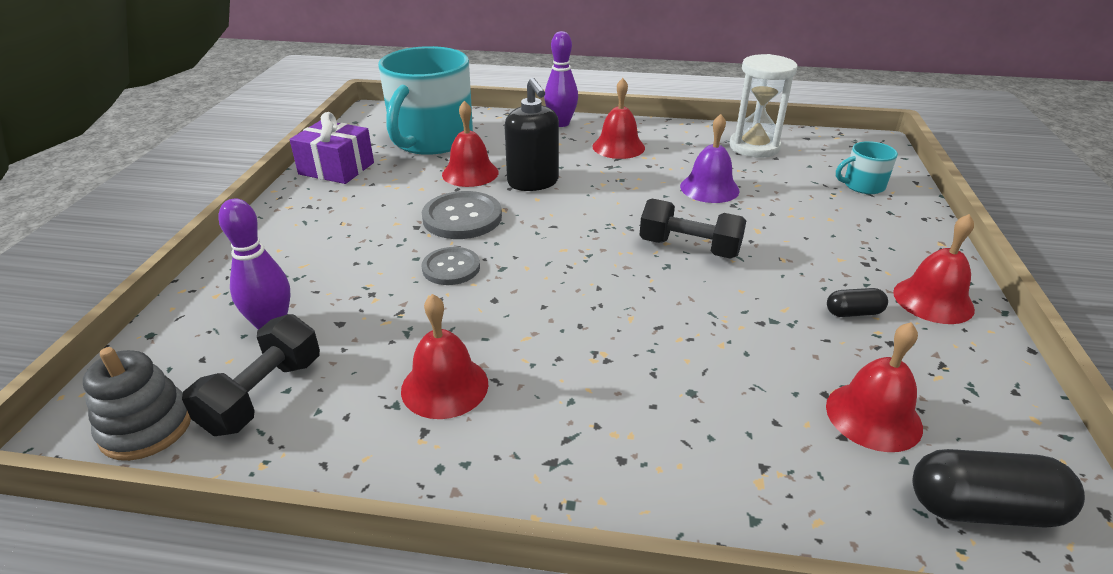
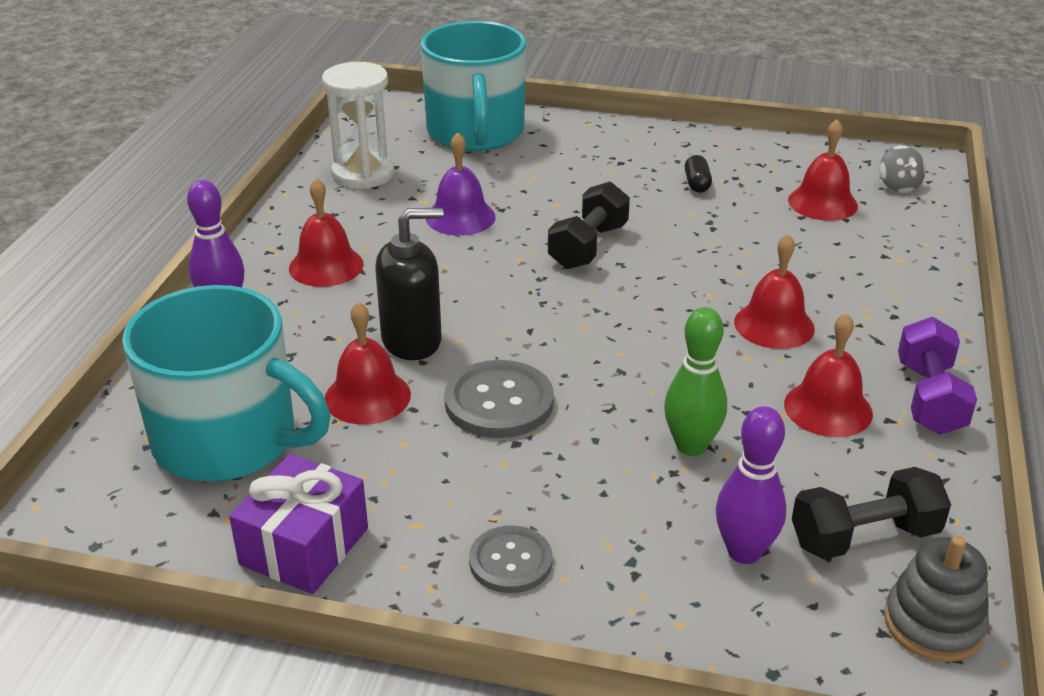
camera: 85 degrees left, 0 degrees up
black dumbbell [182,314,320,436] -> black dumbbell turned 45 degrees counterclockwise [792,467,951,559]
grey button [422,247,480,285] -> grey button moved to [469,526,552,593]
turquoise mug [836,141,898,194] -> turquoise mug [421,21,526,151], size x2.30
red bell [893,214,975,324] -> red bell moved to [734,234,815,349]
black capsule [912,449,1085,528] -> grey spinning top [880,145,926,193]
none -> green bowling pin [664,307,727,456]
none -> purple dumbbell [898,317,977,435]

